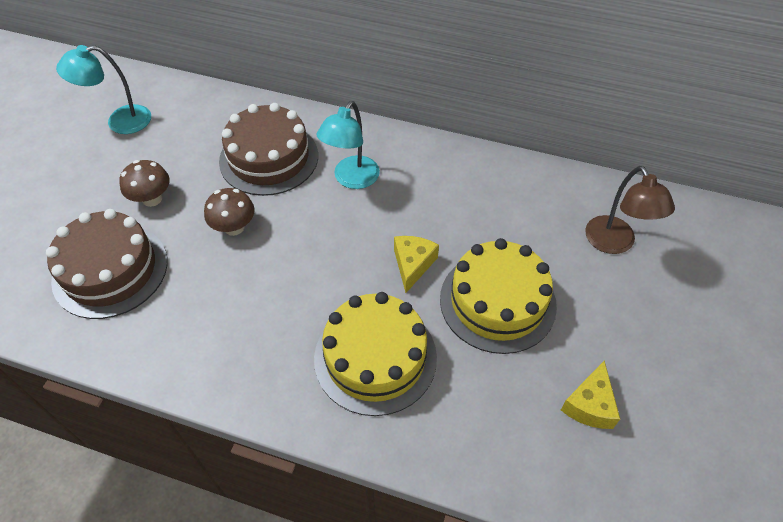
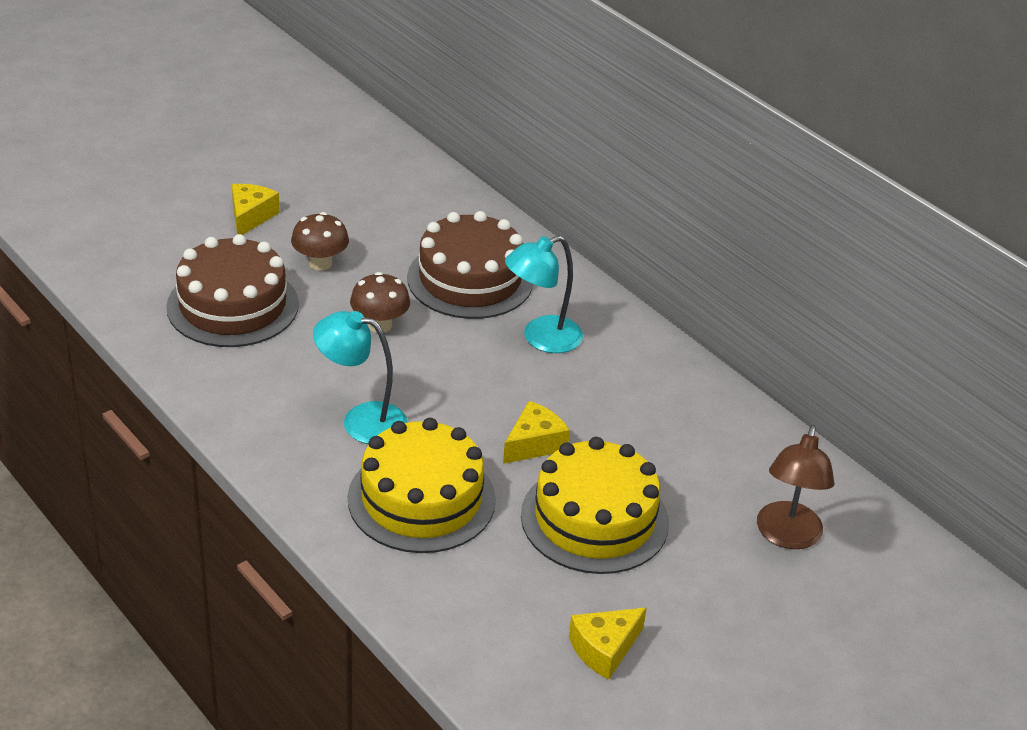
camera: 30 degrees right, 15 degrees down
turquoise lamp [56,45,151,134] -> turquoise lamp moved to [313,311,407,444]
none -> yellow cheese [232,184,280,235]

